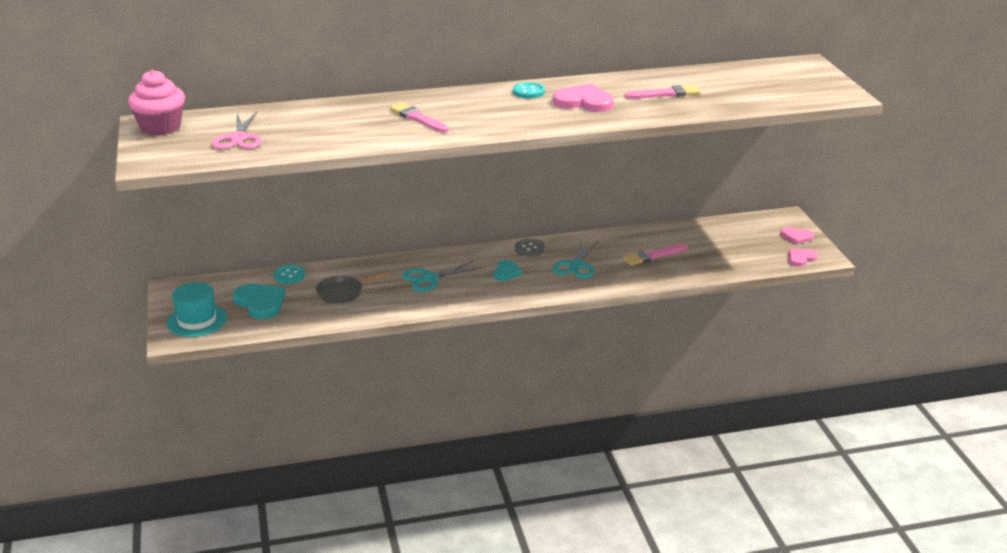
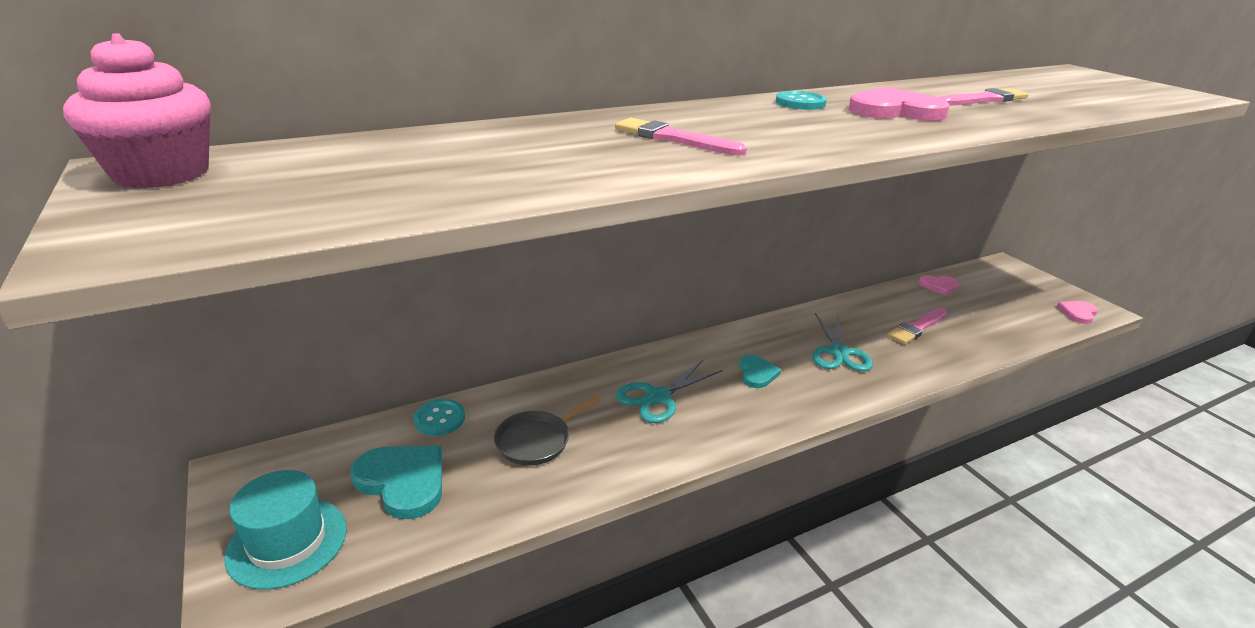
camera: 15 degrees left, 0 degrees up
pink scissors [212,112,261,150] -> none
grey button [515,239,545,257] -> none
pink heart [781,227,814,244] -> pink heart moved to [918,275,960,295]

